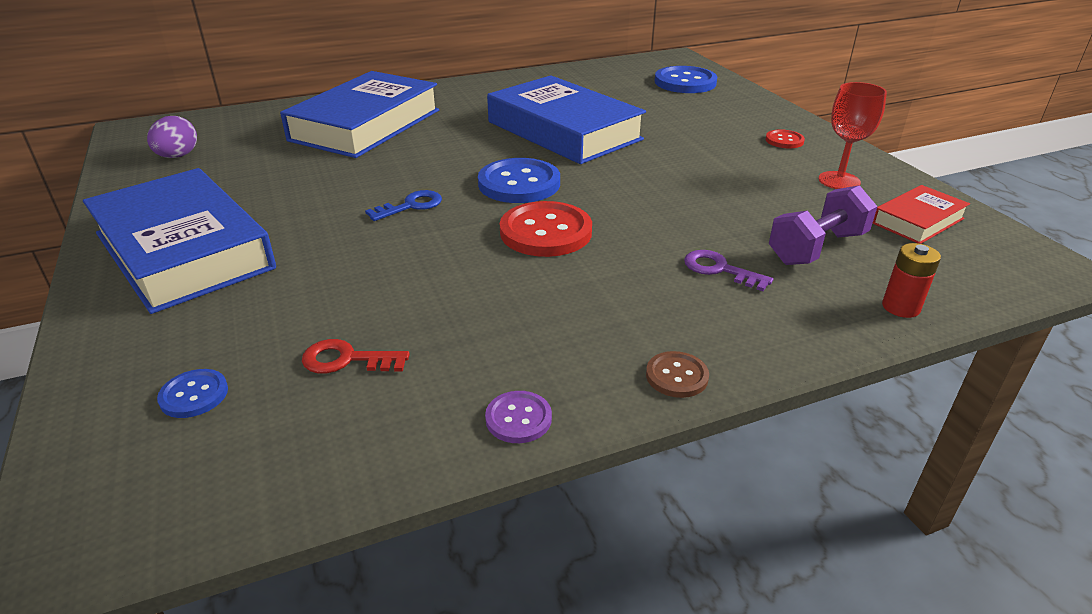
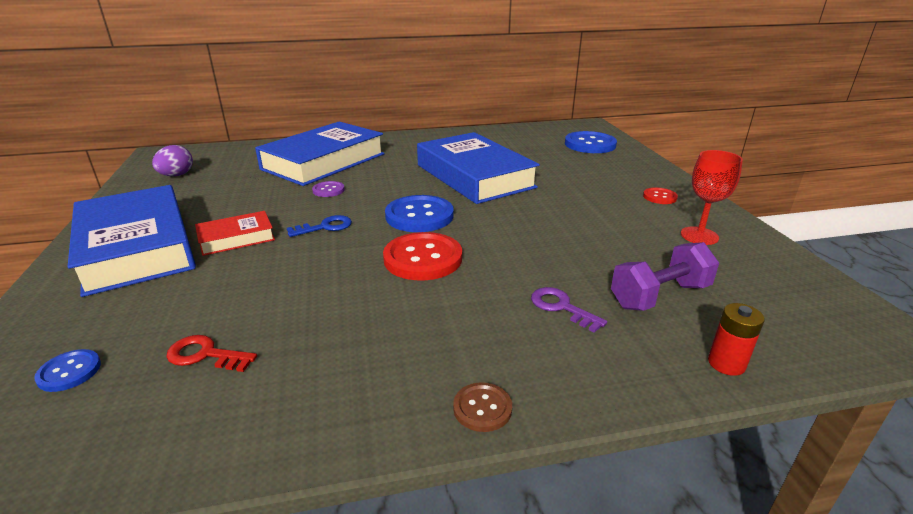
camera: 10 degrees right, 5 degrees down
purple button [485,391,552,443] -> purple button moved to [312,181,345,197]
red book [872,185,970,244] -> red book moved to [195,211,275,256]

